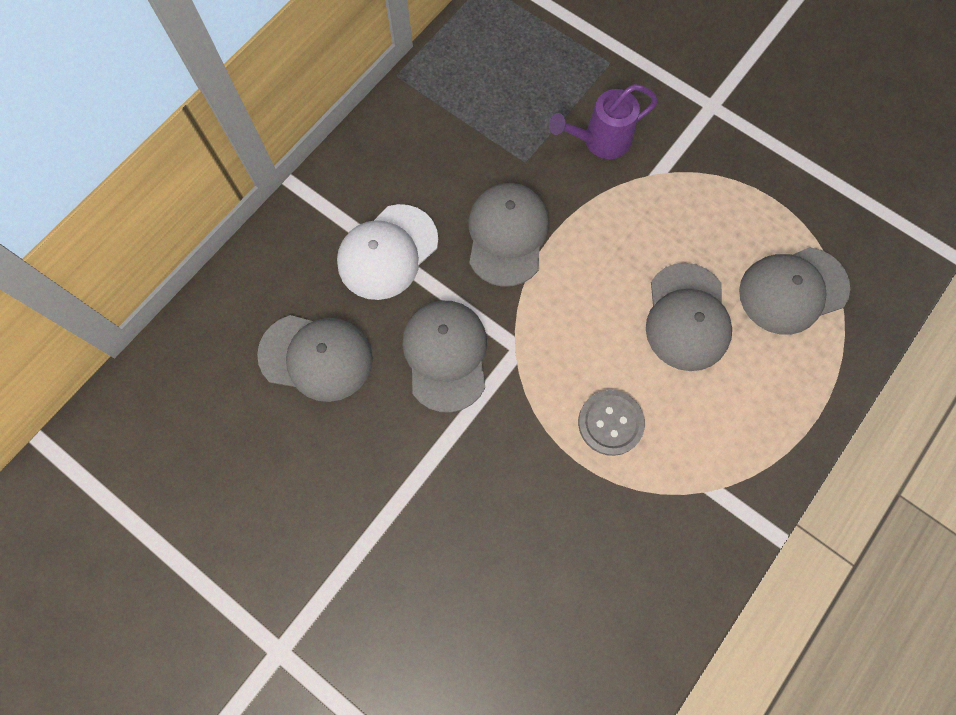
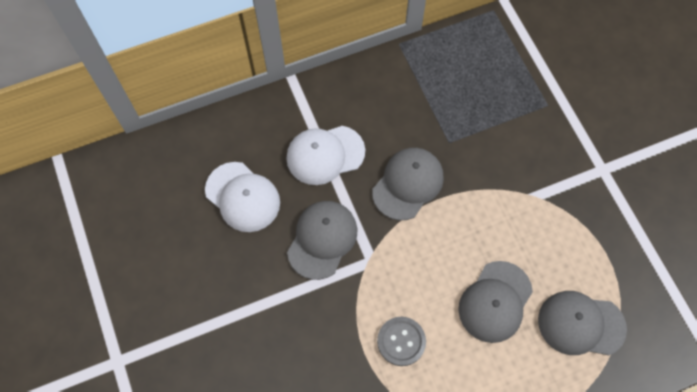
camera: 30 degrees right, 5 degrees down
grey cap [257,315,373,402] -> white cap [205,162,280,232]
purple watering can [549,84,658,159] -> none

